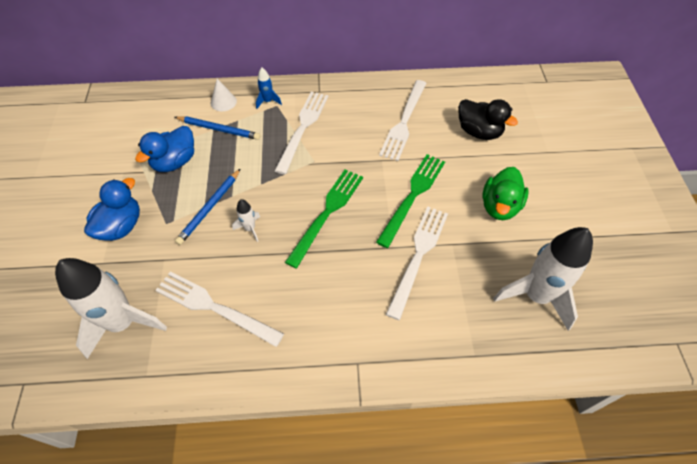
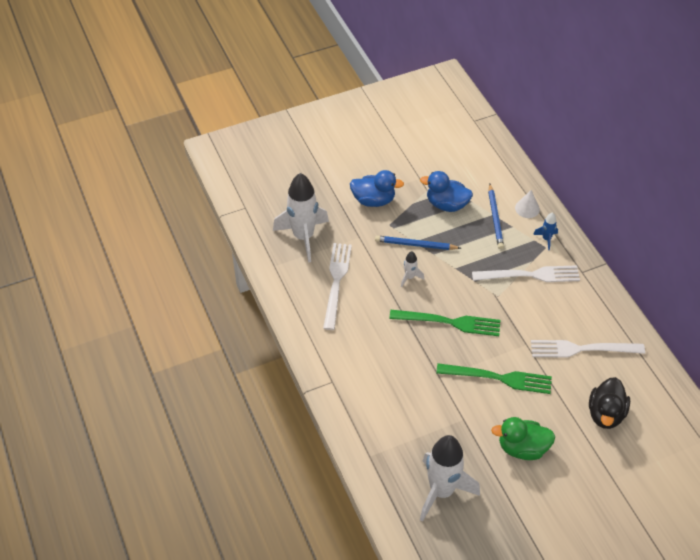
camera: 70 degrees right, 5 degrees down
white fork [386,206,448,320] -> none

